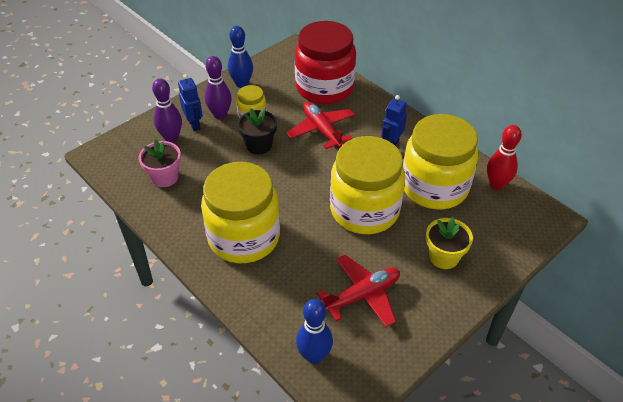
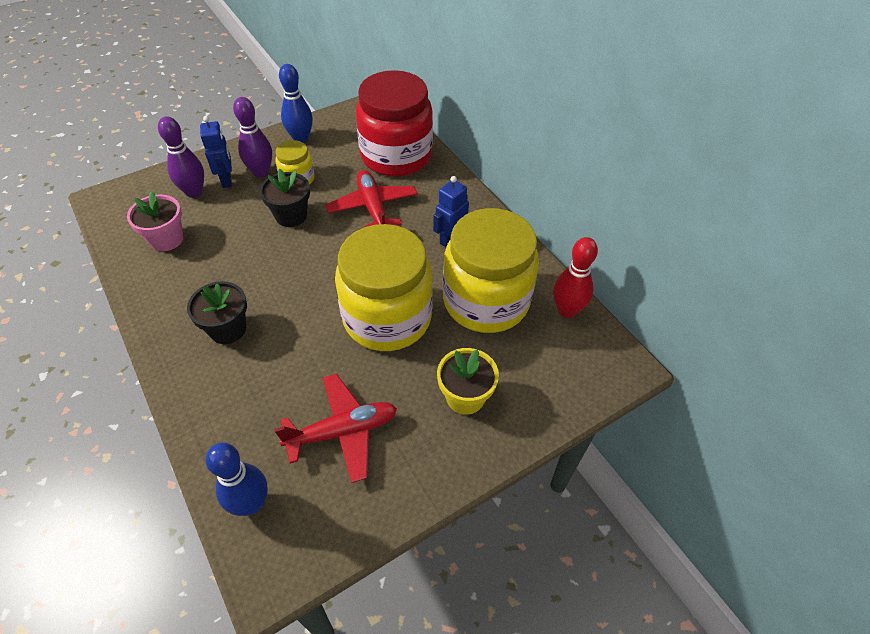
camera: 10 degrees right, 5 degrees up
yellow jar [201,162,280,263] -> black flower pot [187,281,247,344]

